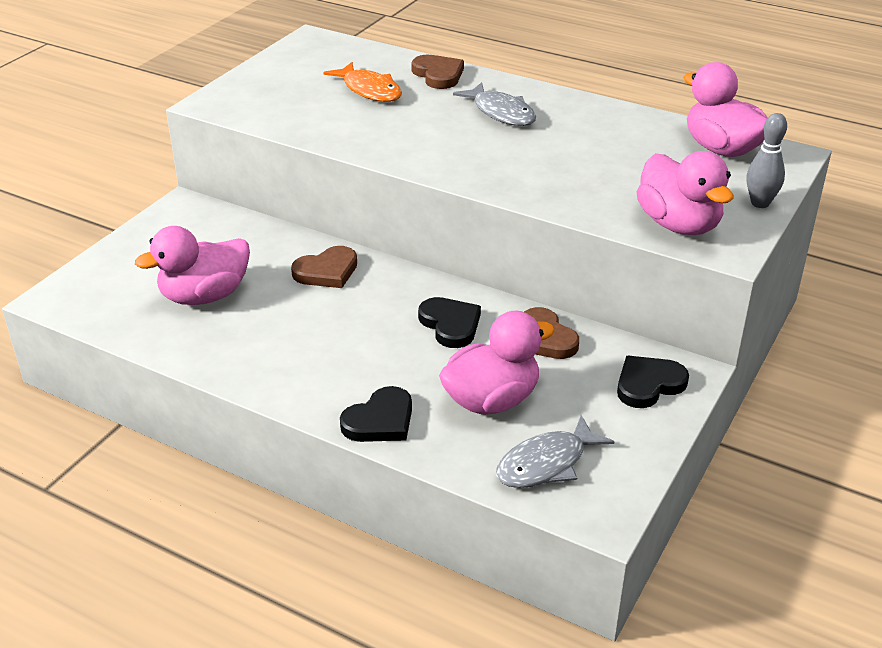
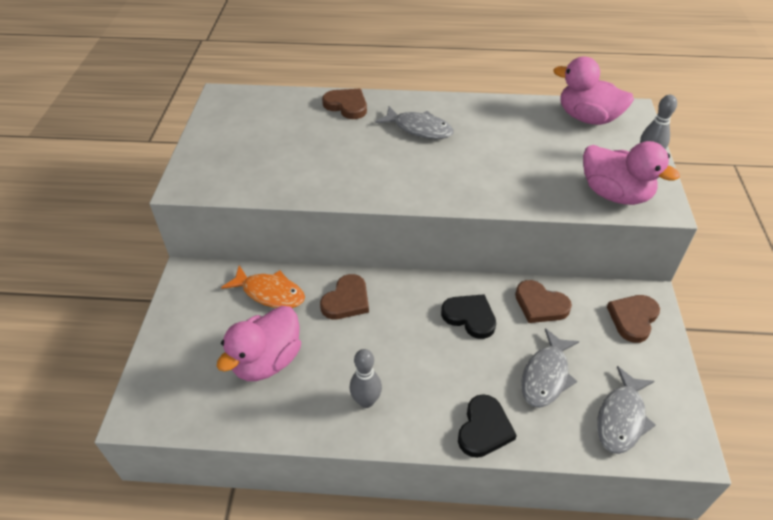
camera: 25 degrees left, 10 degrees up
orange fish [323,62,402,102] -> orange fish moved to [221,266,305,308]
pink duck [439,311,555,415] -> grey fish [521,328,579,408]
black heart [617,356,689,408] -> brown heart [607,295,660,343]
none -> grey bowling pin [350,349,382,408]

